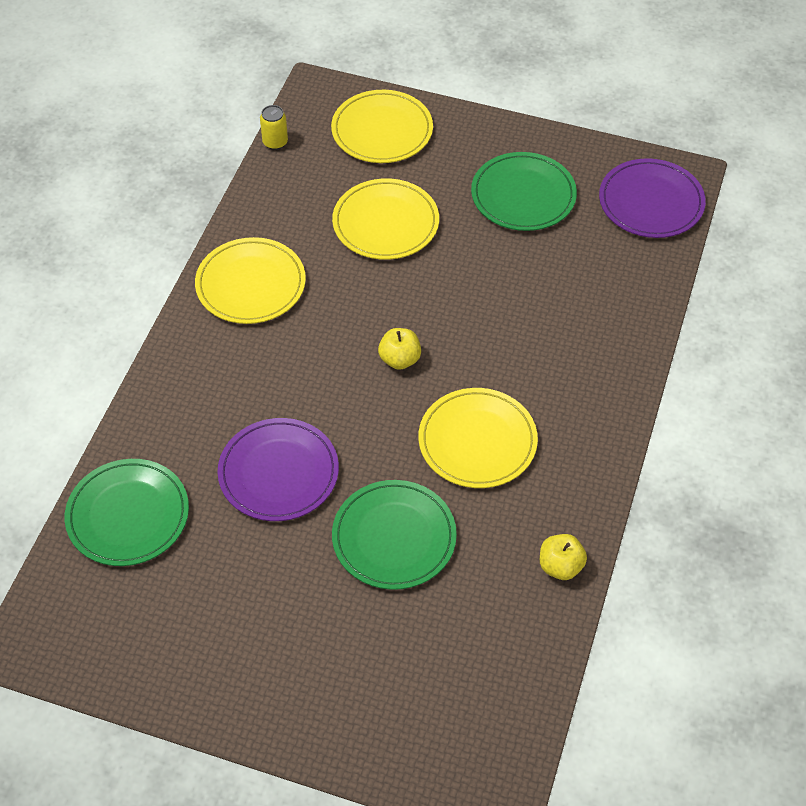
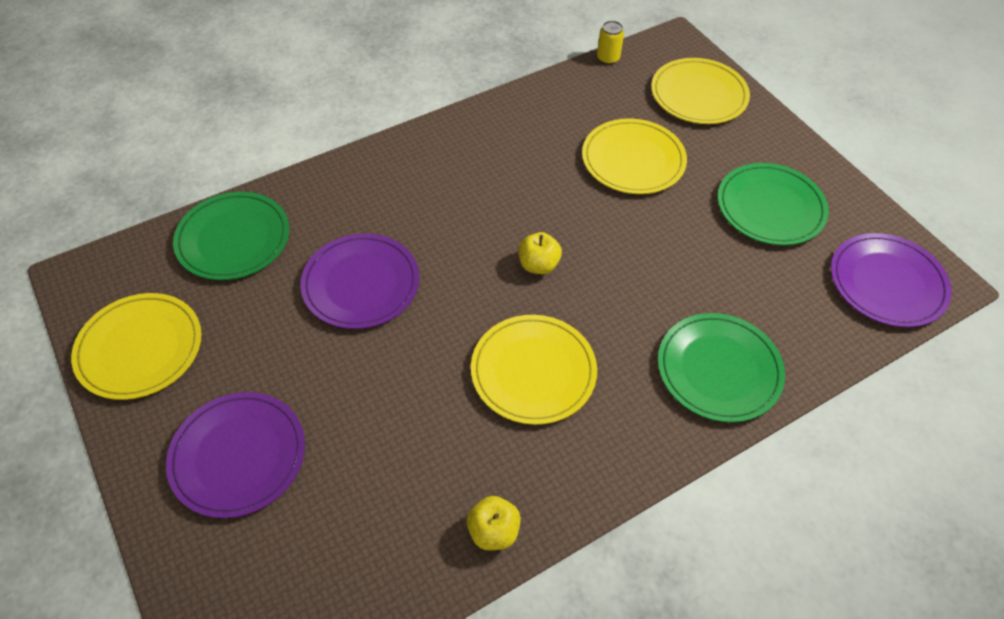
camera: 40 degrees right, 0 degrees up
yellow plate [195,237,306,324] -> yellow plate moved to [71,293,202,400]
green plate [332,480,457,590] -> green plate moved to [658,313,785,423]
none -> purple plate [166,392,305,518]

